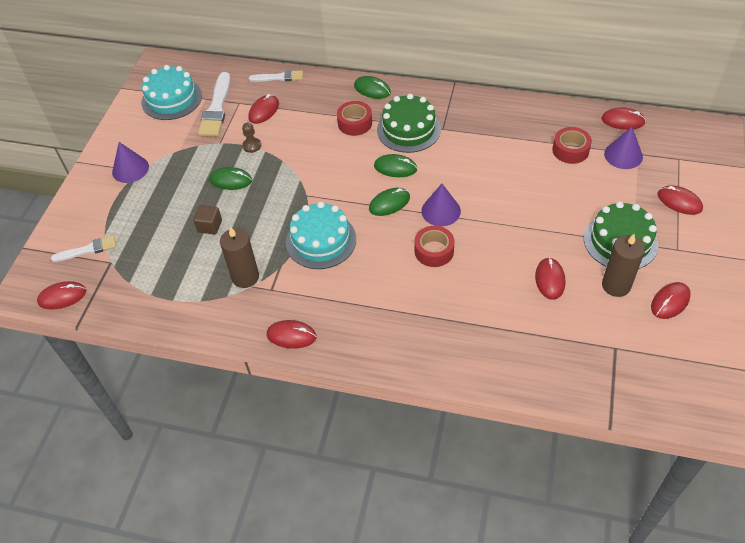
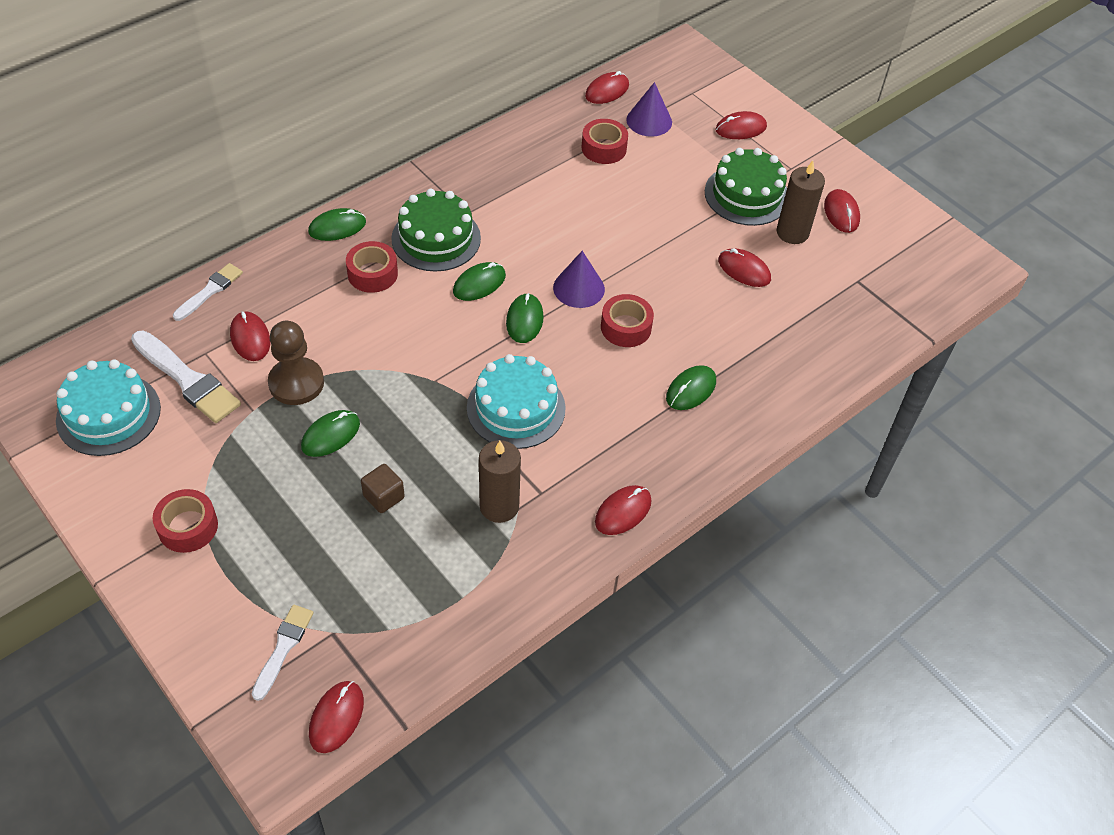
camera: 60 degrees left, 0 degrees up
purple cone [112,142,149,183] -> red tape [153,489,218,553]
brown pawn [242,123,261,153] -> brown pawn [268,321,324,405], size x1.92
none -> green mouse [666,365,716,410]

